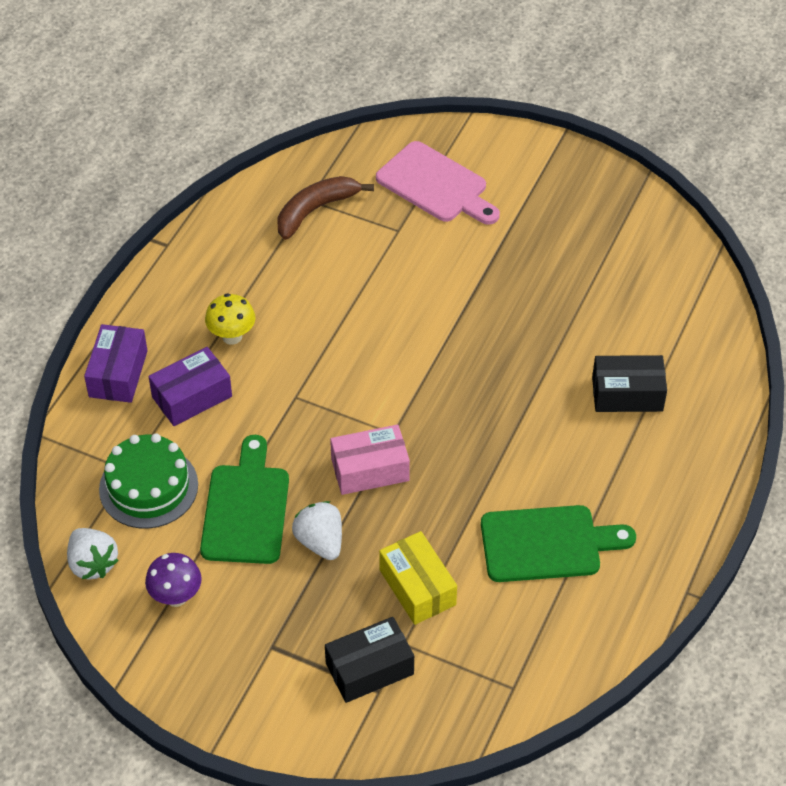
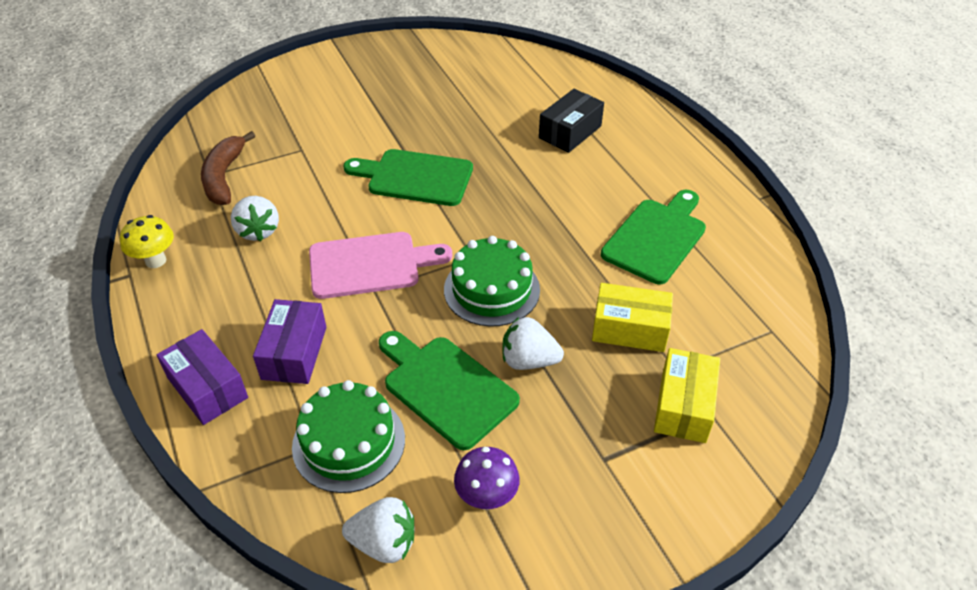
camera: 50 degrees left, 5 degrees down
yellow mushroom [205,293,255,345] -> yellow mushroom moved to [120,215,174,268]
black box [325,617,414,703] -> yellow box [654,348,720,443]
pink box [330,424,410,495] -> green cake [444,236,540,327]
pink cutting board [376,141,500,225] -> pink cutting board moved to [309,232,452,299]
none -> white strawberry [231,196,279,241]
none -> green cutting board [343,149,473,206]

